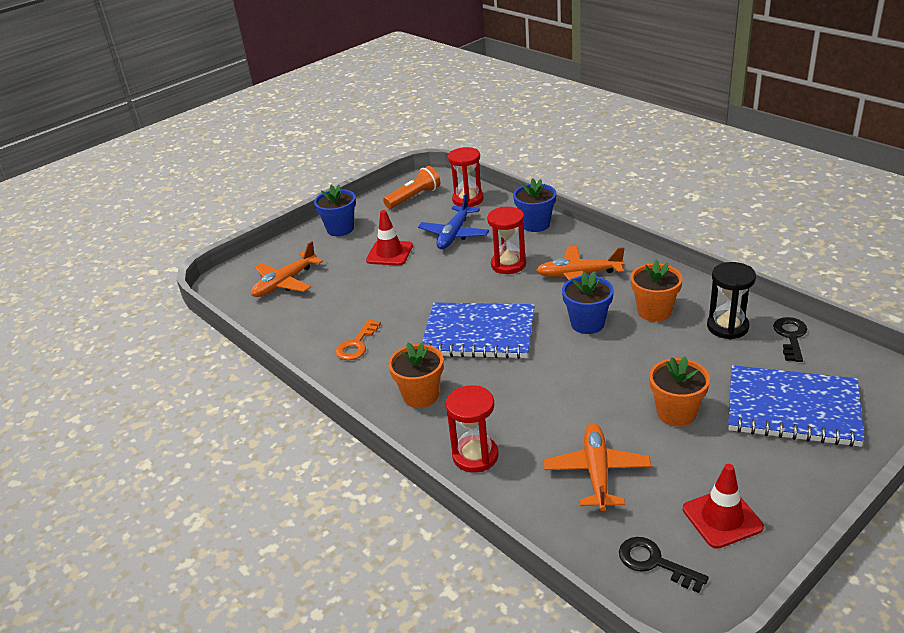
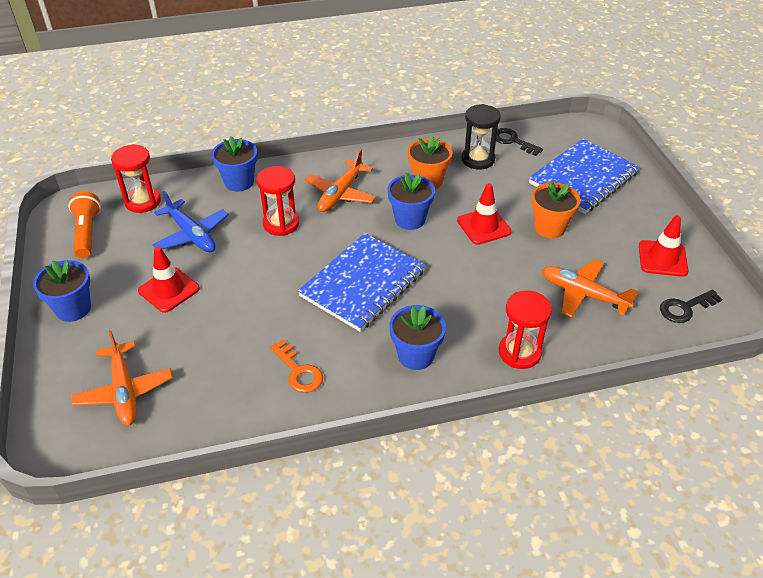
camera: 65 degrees left, 10 degrees up
orange flower pot [388,342,444,408] -> blue flower pot [389,305,446,370]
none -> red traffic cone [457,183,512,245]

